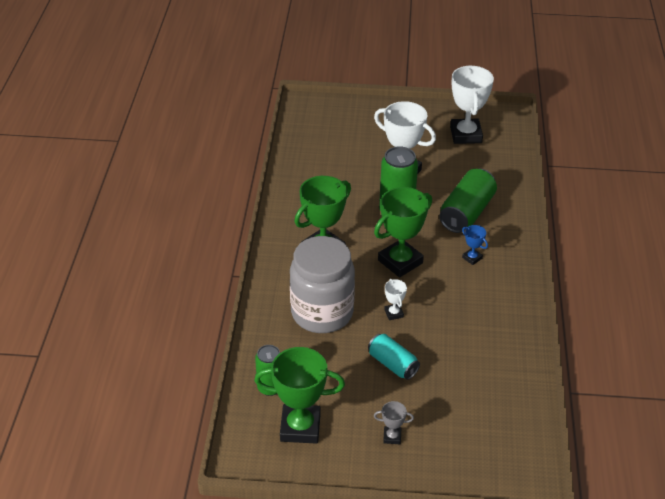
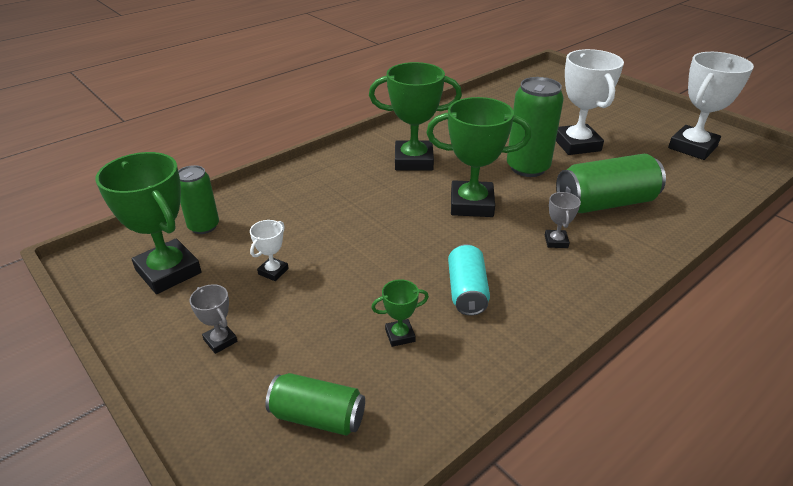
camera: 45 degrees right, 5 degrees down
grey jar [290,236,355,333] -> none
turquoise can [368,334,420,380] -> turquoise can moved to [448,244,490,316]
white trophy [384,279,407,320] -> white trophy moved to [250,220,289,281]
blue trophy [462,225,488,265] -> grey trophy [545,192,581,248]
none -> green can [265,373,365,436]
none -> green trophy [371,279,429,347]

